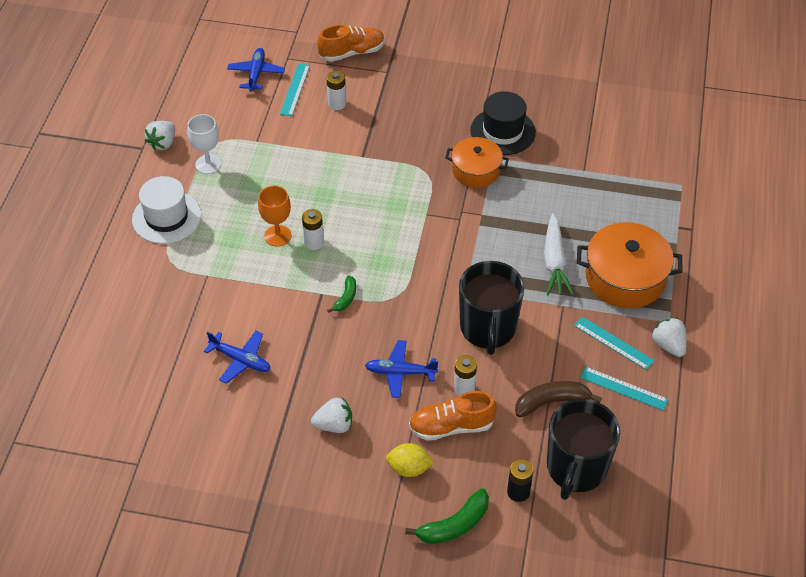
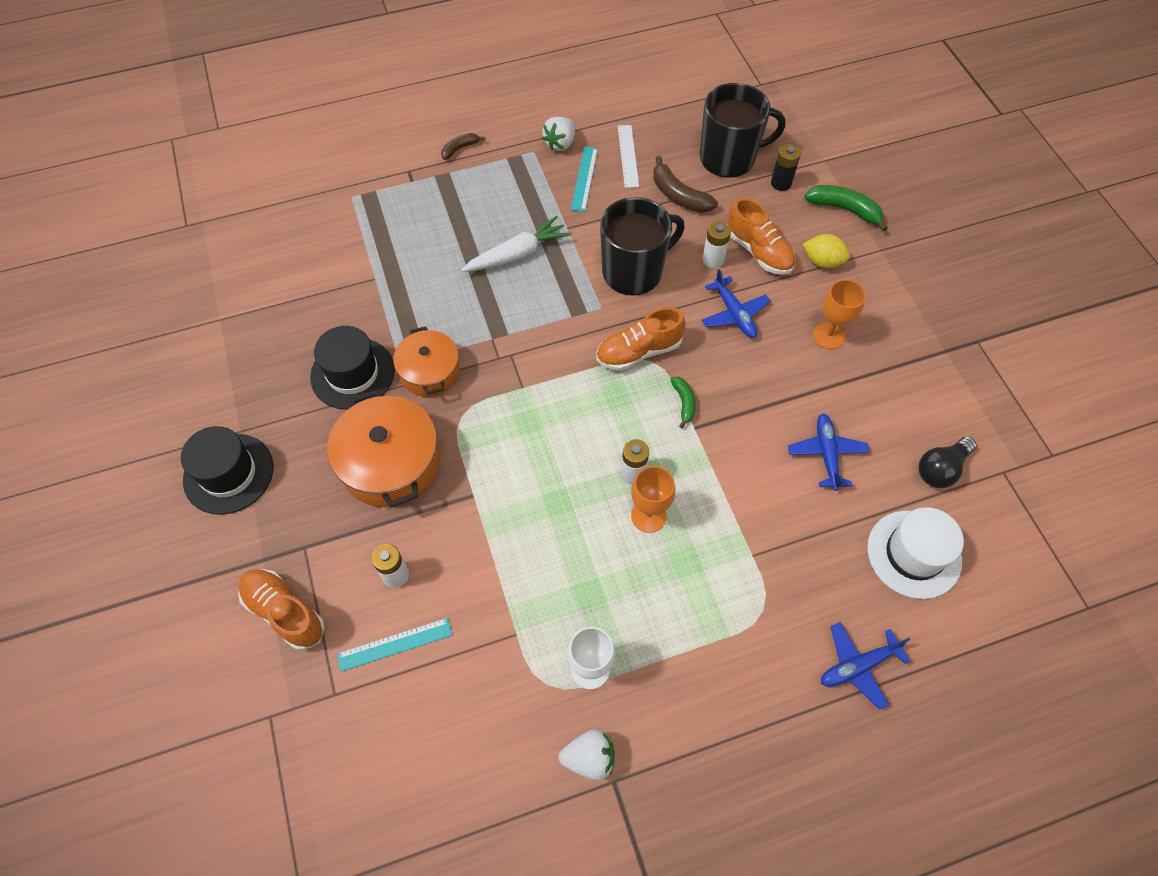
camera: 120 degrees left, 10 degrees up
white hat [132,176,201,244] -> white hat moved to [867,507,964,599]
blue plane [227,48,285,92] -> blue plane moved to [821,622,910,710]
white strawberry [311,398,352,433] -> orange goblet [813,279,866,349]
green banana [327,275,356,313] -> green banana turned 90 degrees clockwise [670,377,696,428]
yellow lemon [386,443,434,477] -> yellow lemon turned 45 degrees counterclockwise [803,234,850,268]
orange pot [577,222,683,308] -> orange pot moved to [327,390,440,508]
turquoise ruler [580,367,669,411] -> white ruler [618,125,639,188]
none -> black hat [181,426,273,515]
none -> brown banana [441,133,485,160]
none -> orange shoe [596,307,686,371]
none -> black light bulb [919,436,976,488]

